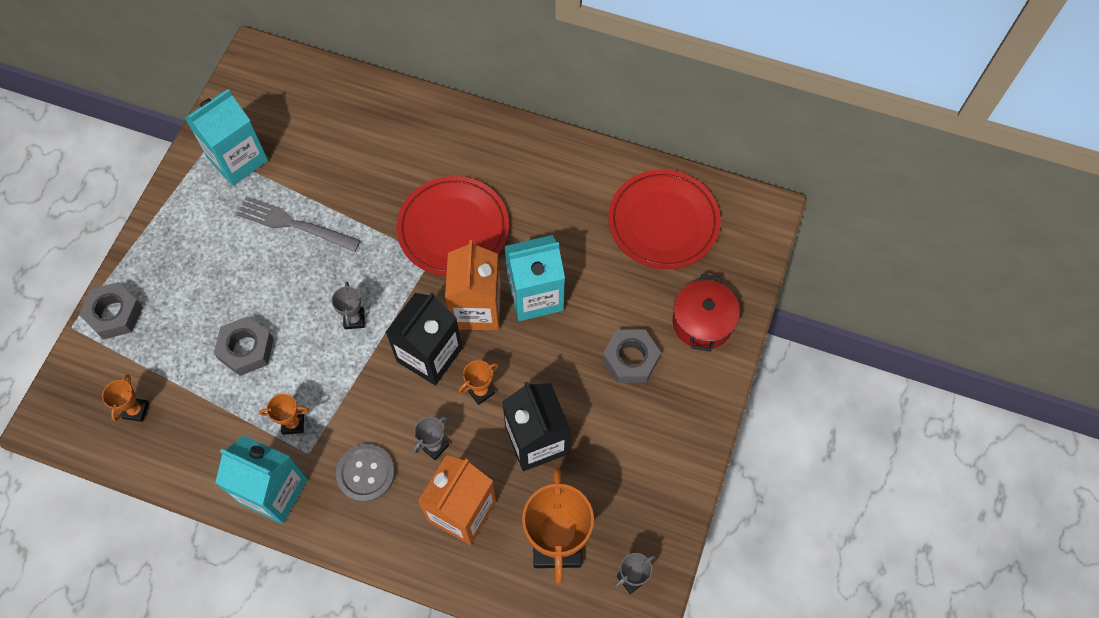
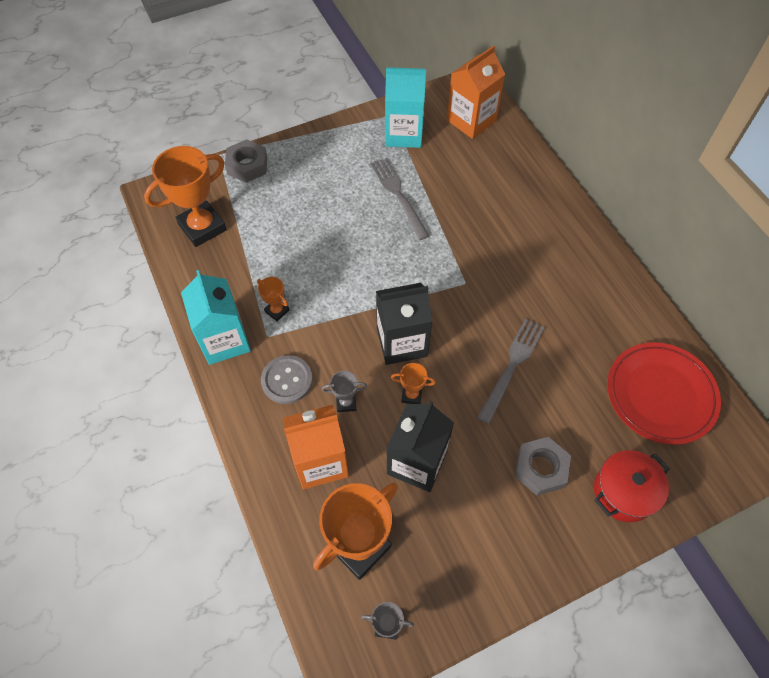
camera: 45 degrees right, 5 degrees down
orange trophy [102,374,149,422] -> orange trophy [144,146,227,247], size x2.15
grey nut [214,316,274,376] -> none
grey trophy [331,282,365,329] -> none
red plate [396,176,509,276] -> none
orange carton [445,240,501,330] -> orange carton moved to [447,45,505,139]
turquoise carton [504,235,565,321] -> grey fork [477,319,545,424]

